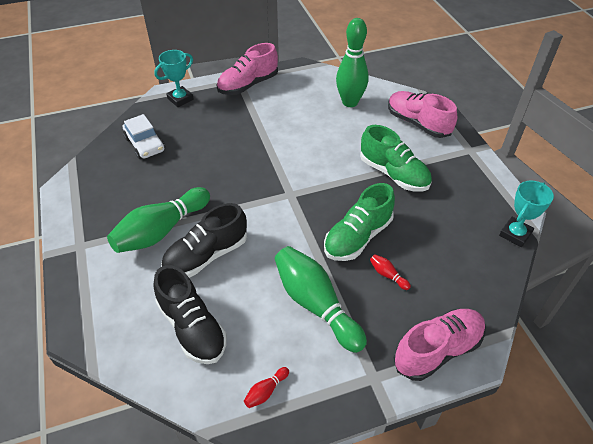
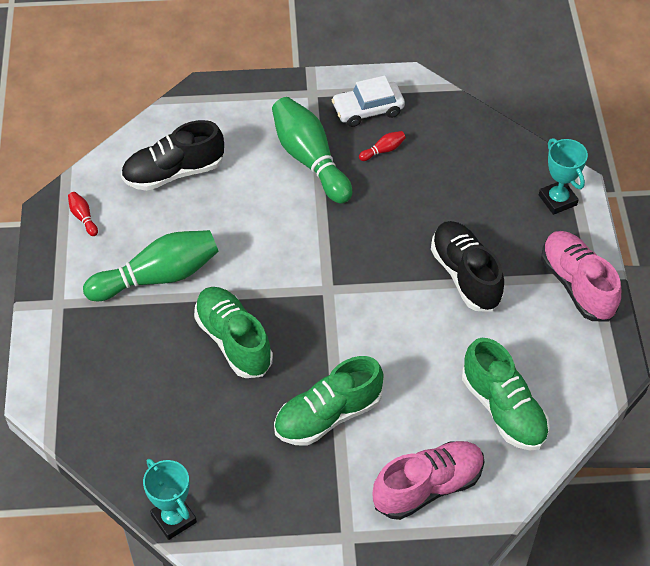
camera: 105 degrees right, 5 degrees up
white car [123,114,165,159] -> white car moved to [332,76,405,127]
black shoe [161,203,247,278] -> black shoe moved to [431,221,504,312]
green bowling pin [336,18,369,107] -> green shoe [462,338,550,451]
red bowling pin [370,254,411,290] -> red bowling pin moved to [359,131,406,161]
pink shoe [394,309,486,381] -> none

